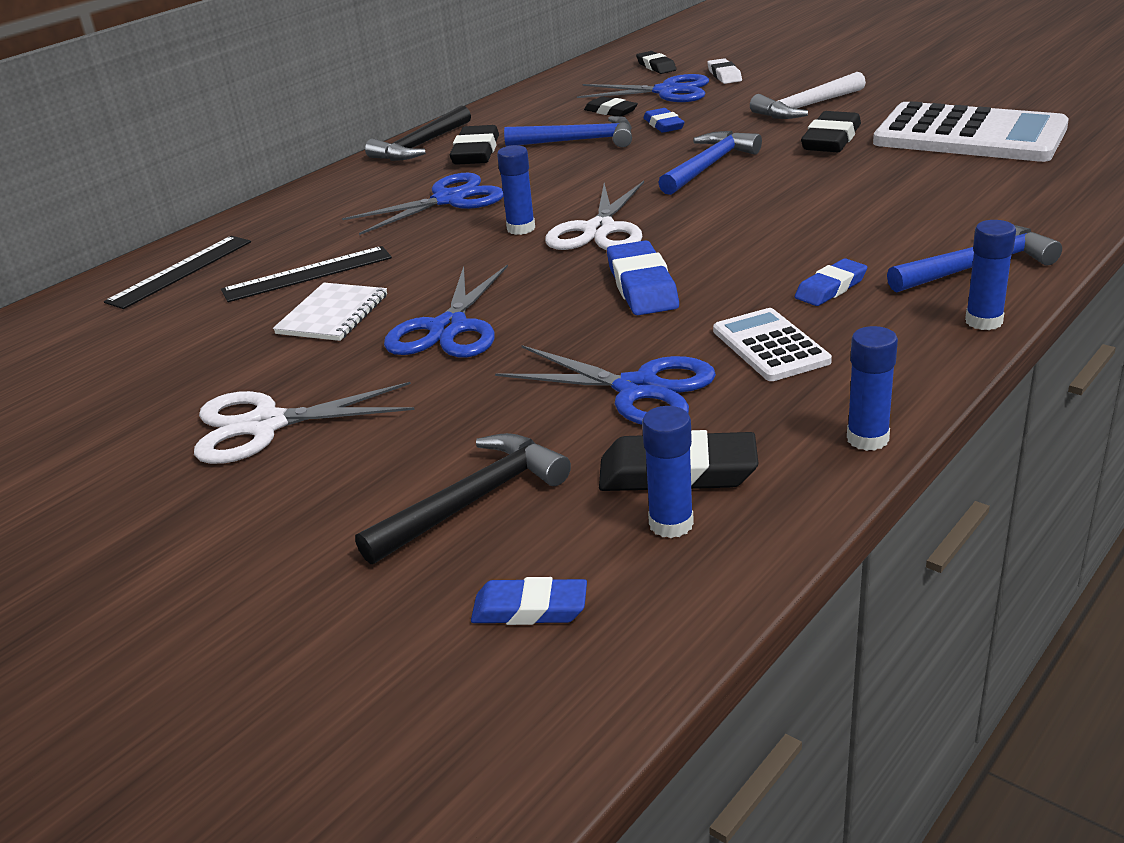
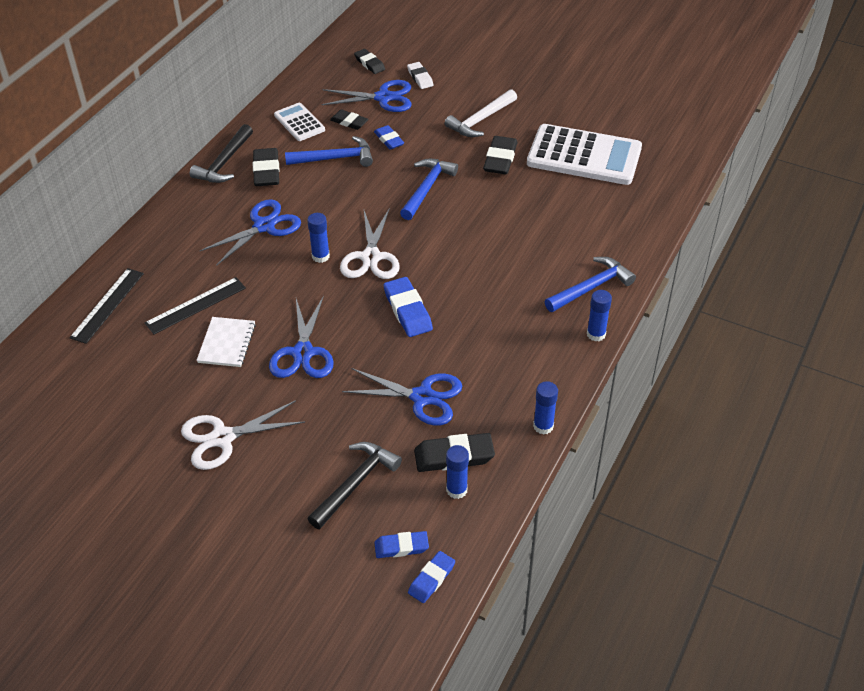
camera: 15 degrees left, 15 degrees up
white calculator [713,308,832,381] -> white calculator moved to [274,103,325,141]
blue eraser [795,258,867,306] -> blue eraser moved to [408,551,455,603]

